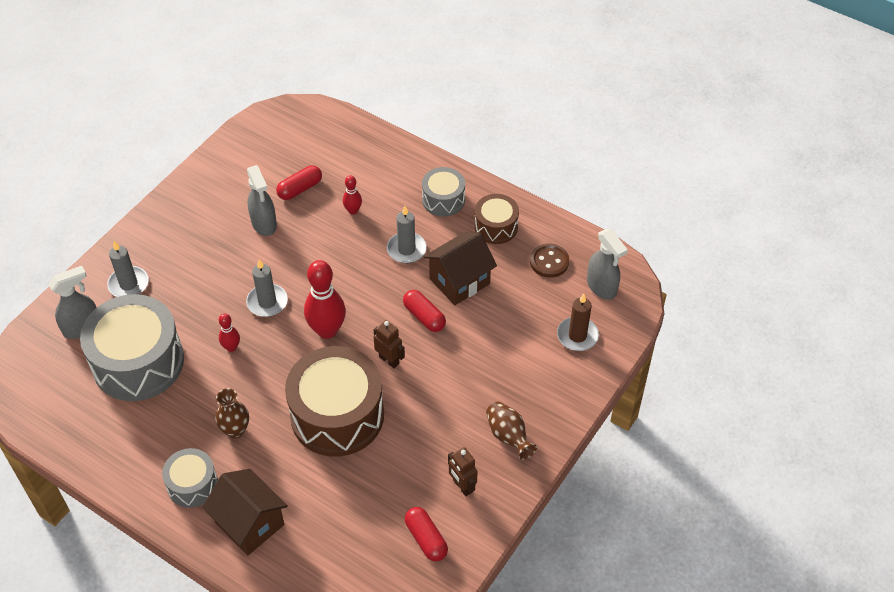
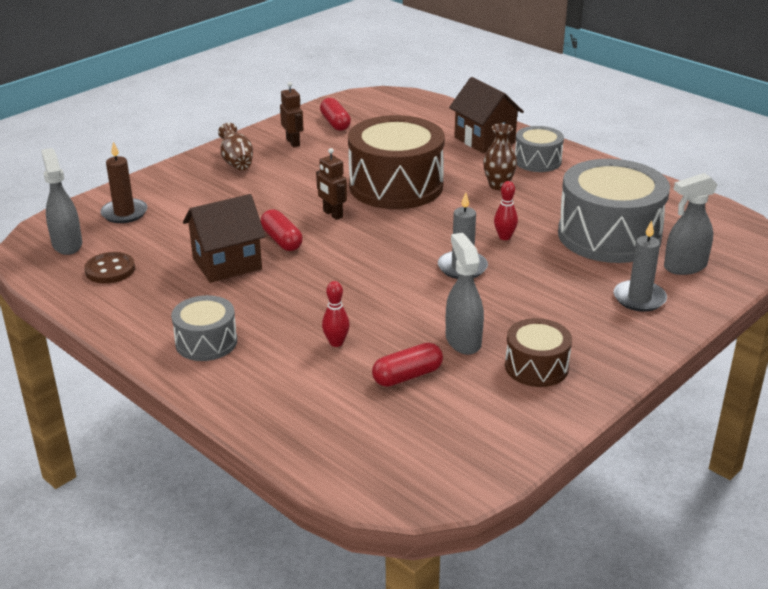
camera: 170 degrees left, 20 degrees down
red bowling pin [304,260,346,339] -> none
grey candle [387,206,427,263] -> none
brown drum [474,194,519,244] -> brown drum moved to [505,318,572,387]

